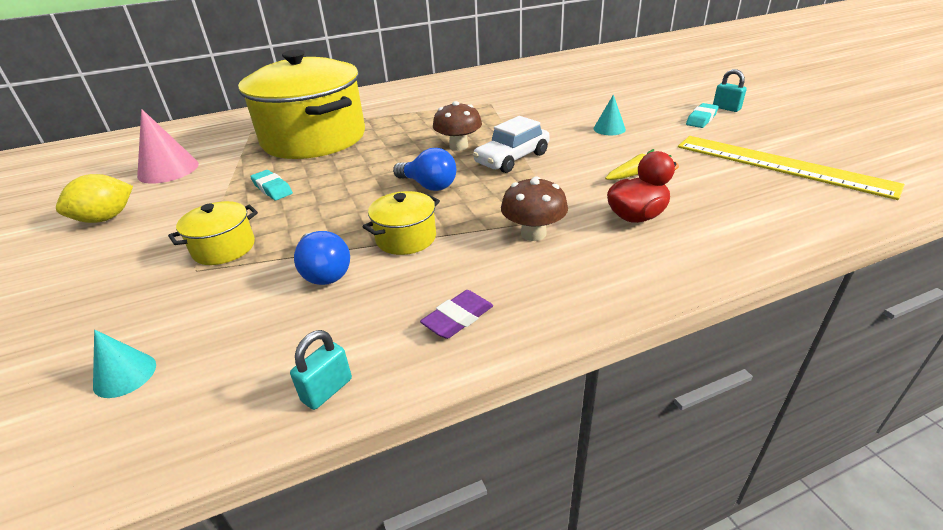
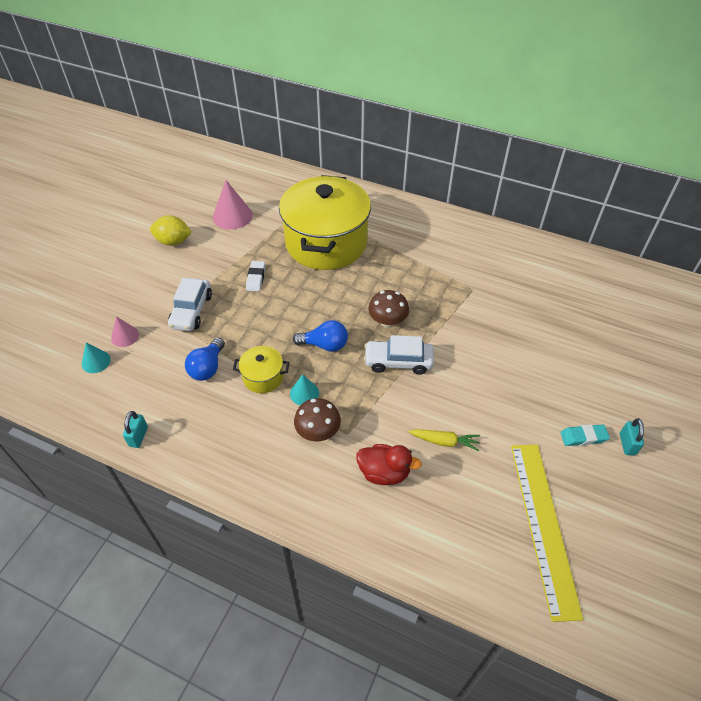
camera: 45 degrees right, 15 degrees up
yellow pot [168,201,258,265] -> white car [168,278,212,331]
turquoise eraser [250,170,293,200] -> white eraser [246,261,265,292]
turquoise padlock [290,330,352,410] -> turquoise padlock turned 75 degrees counterclockwise [123,411,148,448]
blue light bulb [393,148,456,191] -> blue light bulb turned 75 degrees counterclockwise [293,320,348,352]
purple eraser [420,290,493,339] -> none
turquoise cone [593,95,626,135] -> turquoise cone moved to [290,374,319,405]
none -> pink cone [111,317,139,347]

